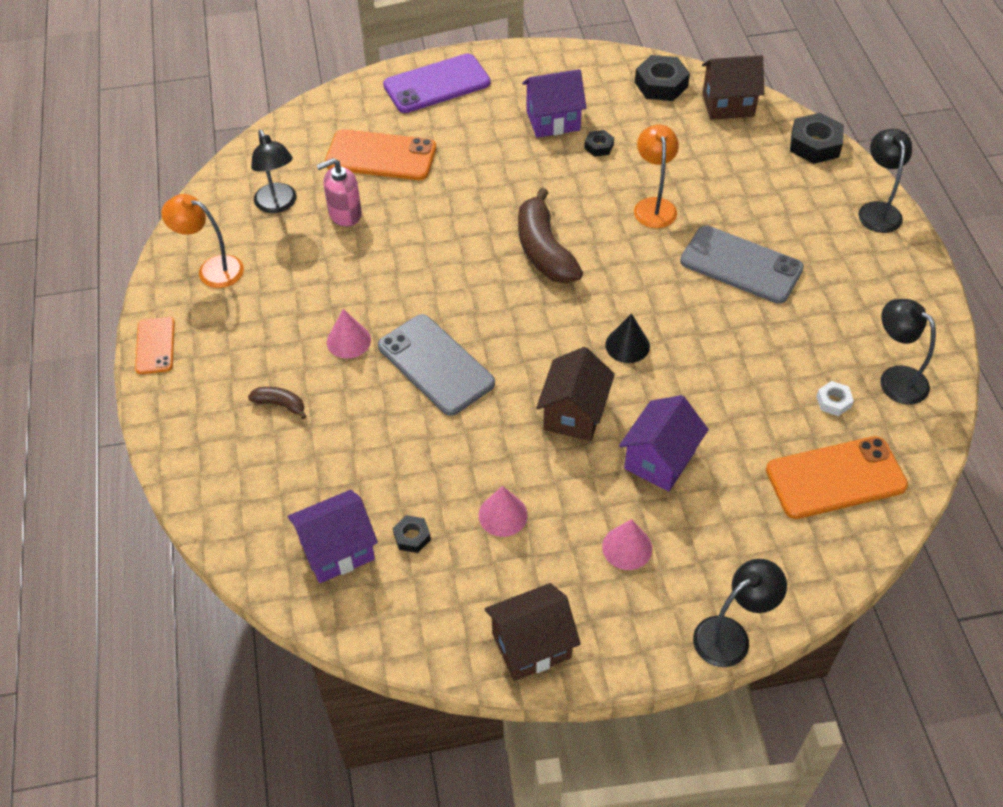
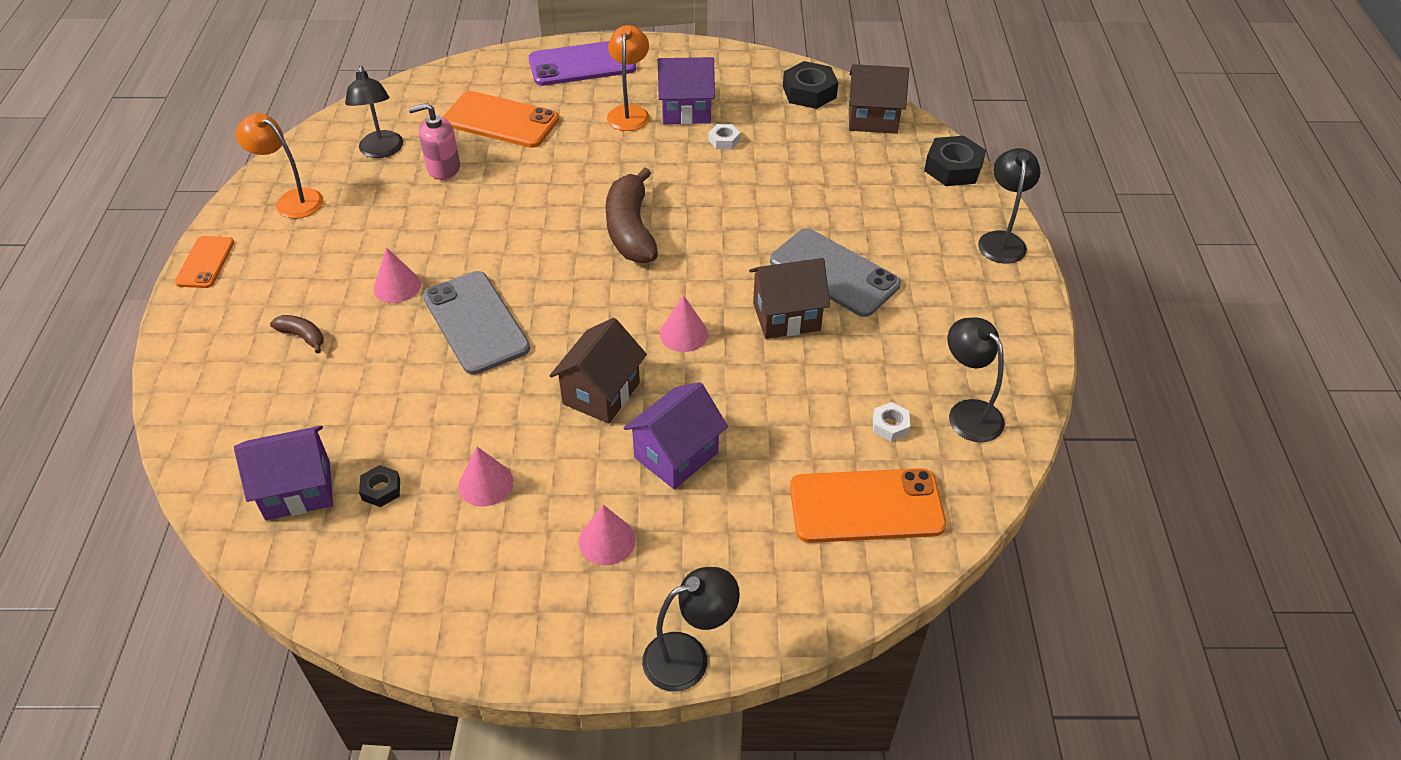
camera: 10 degrees right, 5 degrees down
brown house [485,583,581,681] -> brown house moved to [749,258,830,339]
black nut [584,130,614,157] -> white nut [708,124,740,150]
black cone [605,313,650,363] -> pink cone [660,295,708,352]
orange lamp [634,125,679,228] -> orange lamp moved to [607,25,649,131]

